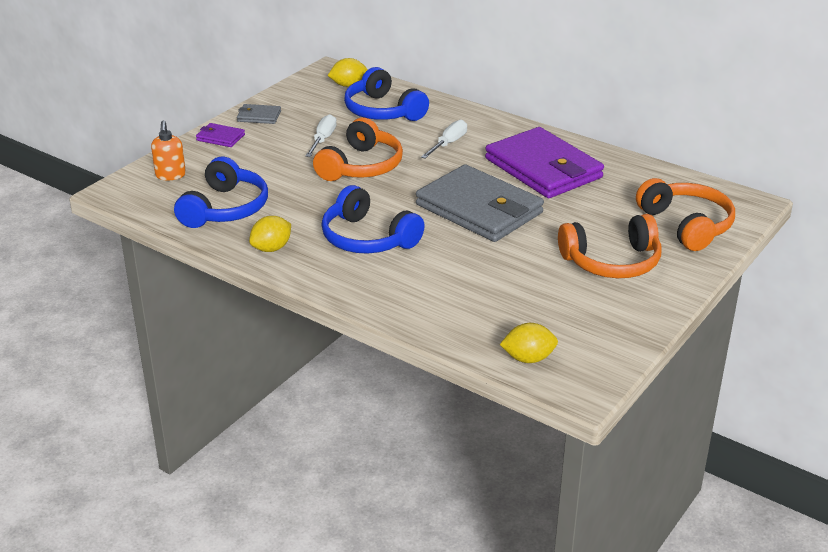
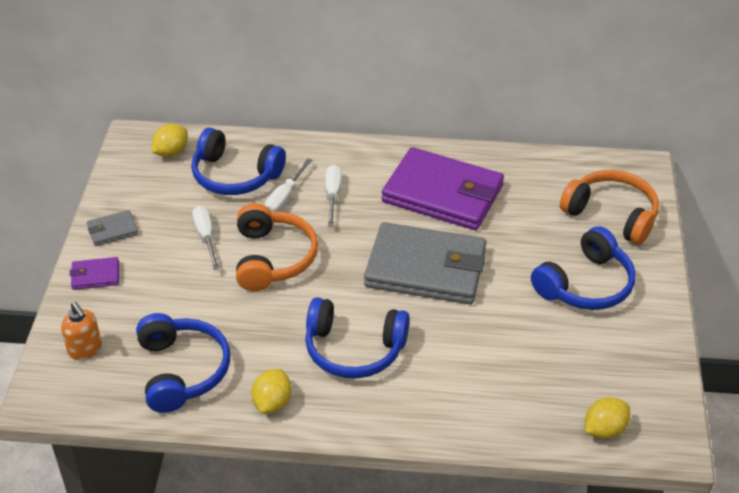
camera: 30 degrees left, 10 degrees up
orange headphones [558,214,661,278] -> blue headphones [531,226,635,310]
none -> white screwdriver [265,158,312,212]

